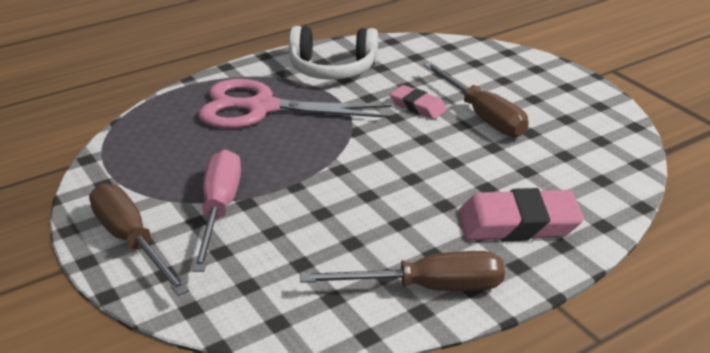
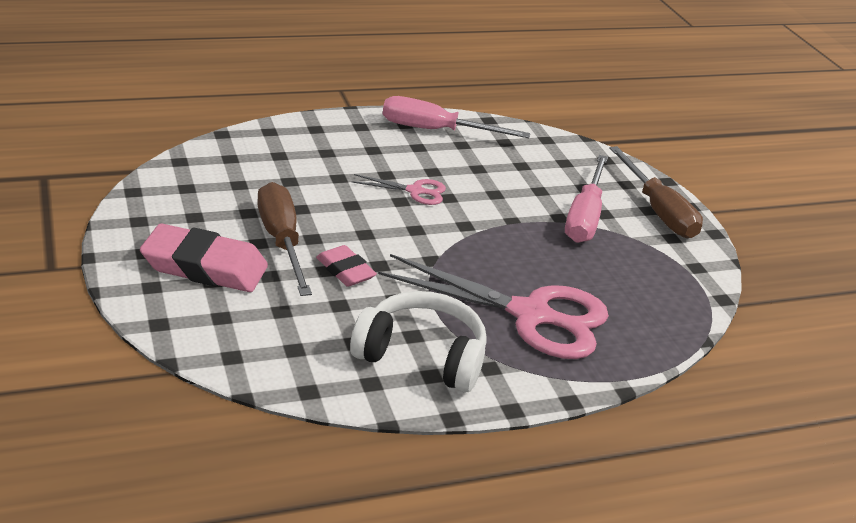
camera: 170 degrees left, 0 degrees up
brown screwdriver [300,251,505,291] -> pink screwdriver [383,96,530,138]
pink eraser [459,188,584,241] -> pink eraser moved to [140,223,268,292]
none -> pink scissors [351,174,446,205]

